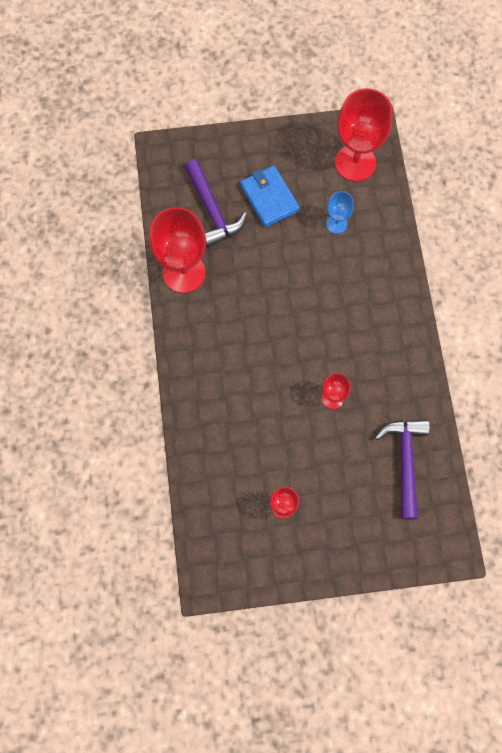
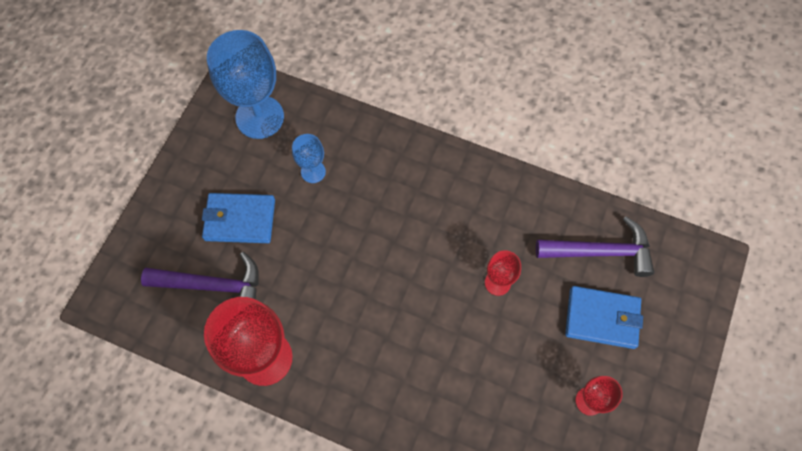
camera: 60 degrees left, 5 degrees down
red goblet [335,88,393,182] -> blue goblet [207,30,284,139]
purple hammer [375,419,430,519] -> purple hammer turned 150 degrees clockwise [536,217,654,277]
none -> blue wallet [565,286,643,349]

